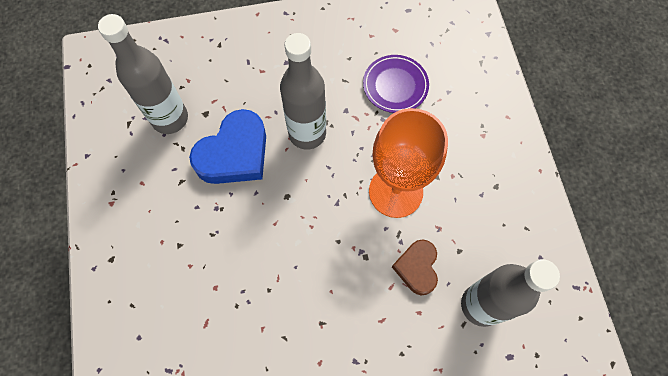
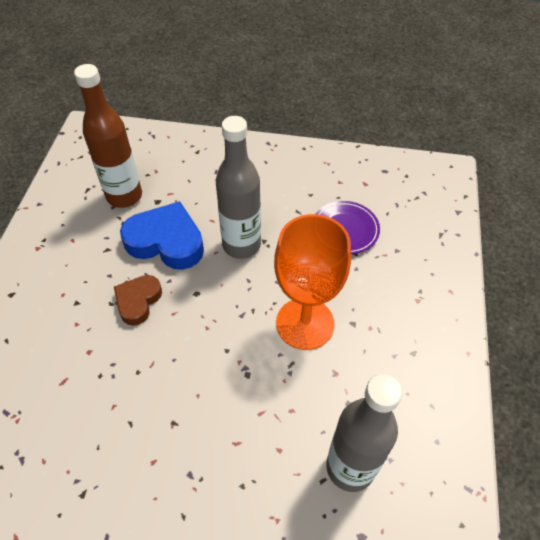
camera: 20 degrees right, 15 degrees down
grey bottle [98,14,188,134] -> brown bottle [74,64,142,208]
blue heart [189,109,266,184] -> blue heart turned 135 degrees counterclockwise [120,201,204,270]
brown heart [392,240,438,296] -> brown heart moved to [114,275,162,326]

